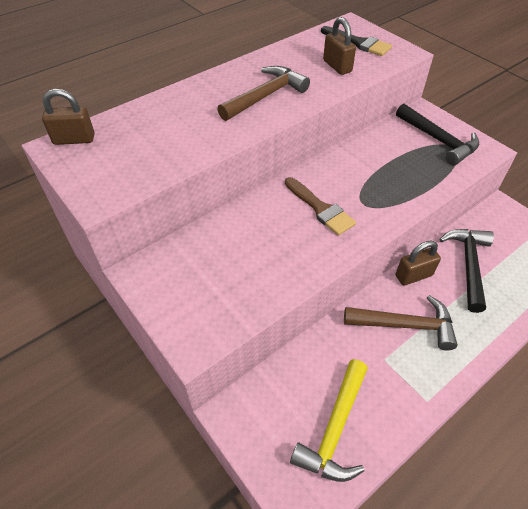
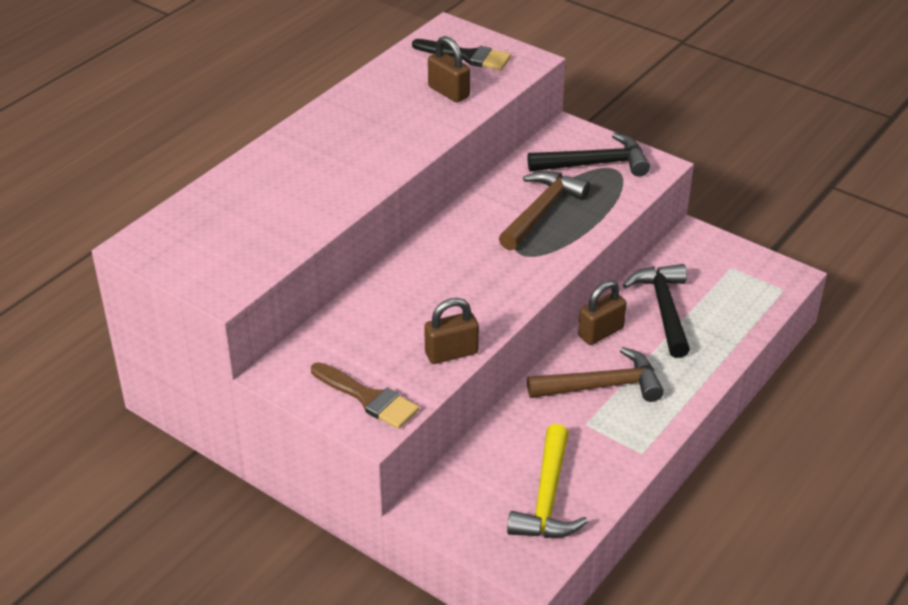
camera: 15 degrees left, 10 degrees down
brown padlock [42,89,95,145] -> brown padlock moved to [424,298,479,364]
brown hammer [217,66,310,121] -> brown hammer moved to [499,171,590,250]
brown brush [285,177,356,236] -> brown brush moved to [311,362,419,429]
black hammer [396,104,479,165] -> black hammer turned 45 degrees counterclockwise [528,133,650,177]

